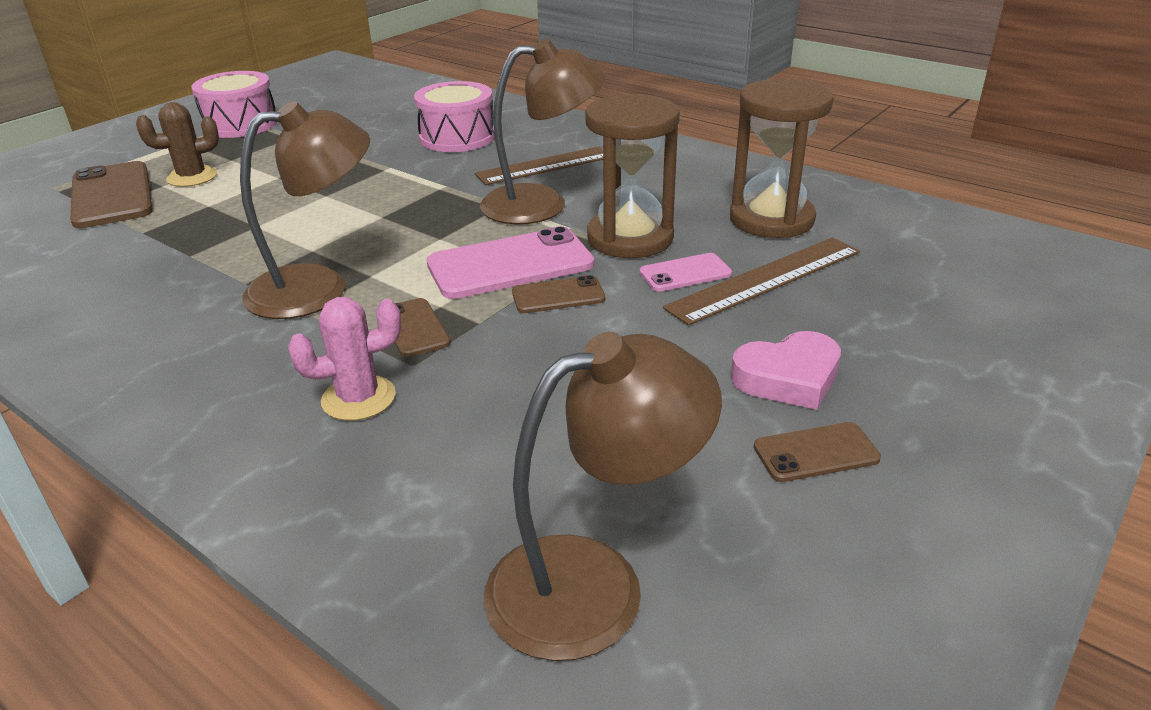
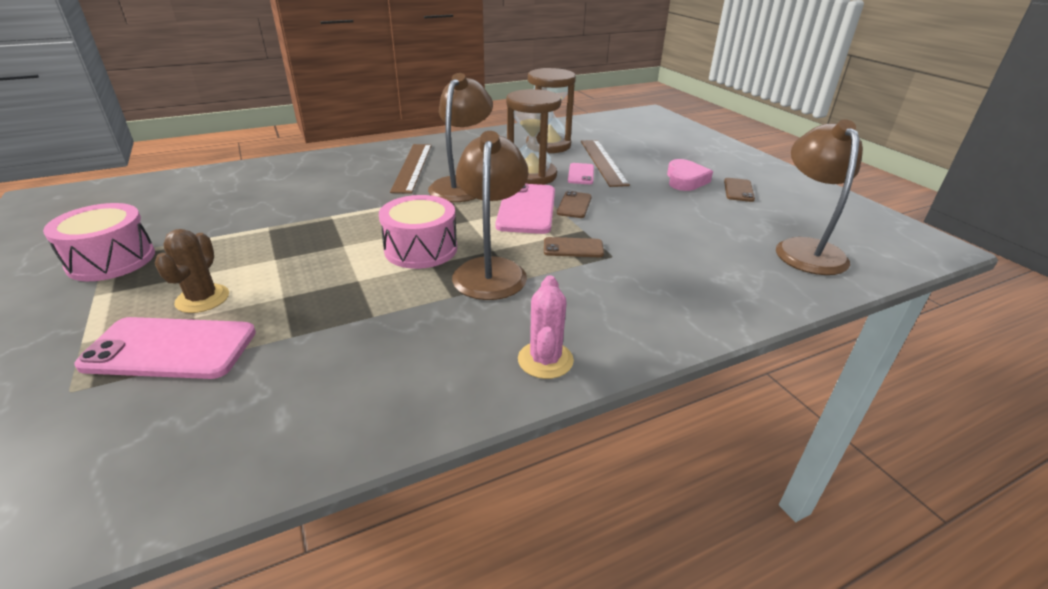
camera: 65 degrees left, 0 degrees up
brown phone [70,161,153,228] -> pink phone [74,317,256,379]
pink cactus [288,297,401,421] -> pink cactus moved to [518,275,574,379]
pink drum [414,81,495,152] -> pink drum moved to [379,195,457,269]

